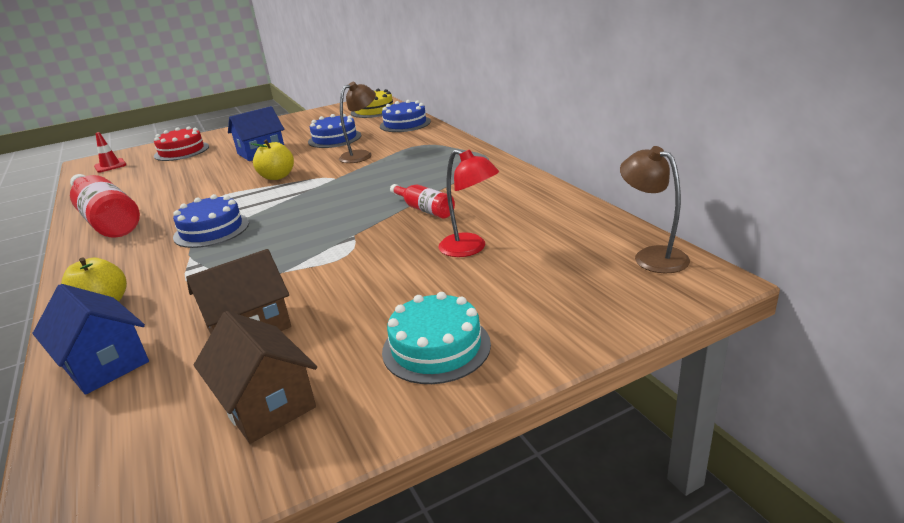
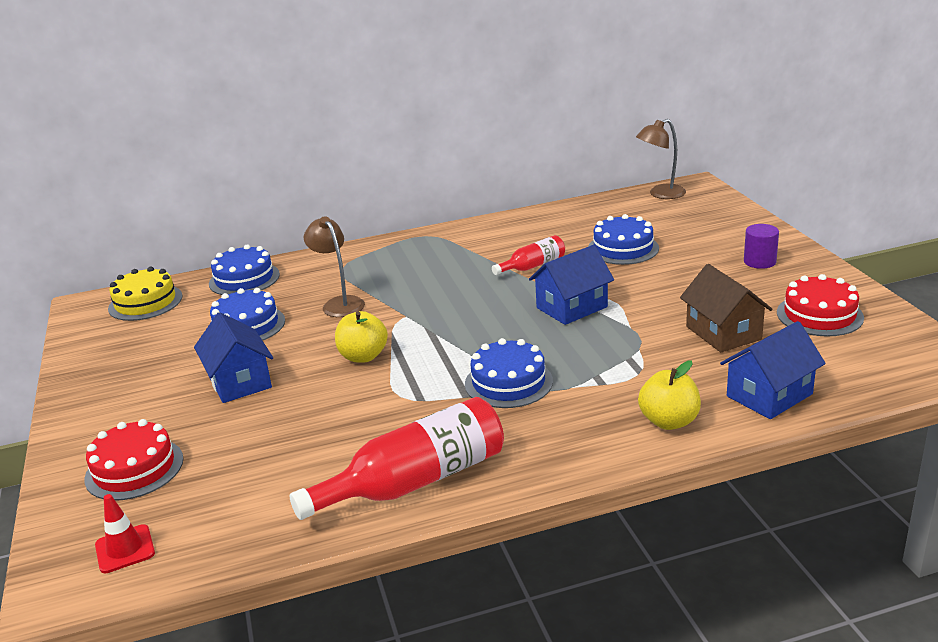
camera: 80 degrees left, 0 degrees up
brown house [194,311,317,444] -> red cake [777,274,864,336]
turquoise cake [382,292,491,384] -> purple cylinder [744,224,779,269]
red lamp [438,149,499,257] -> blue cake [588,214,659,265]
none -> blue house [529,245,614,325]

